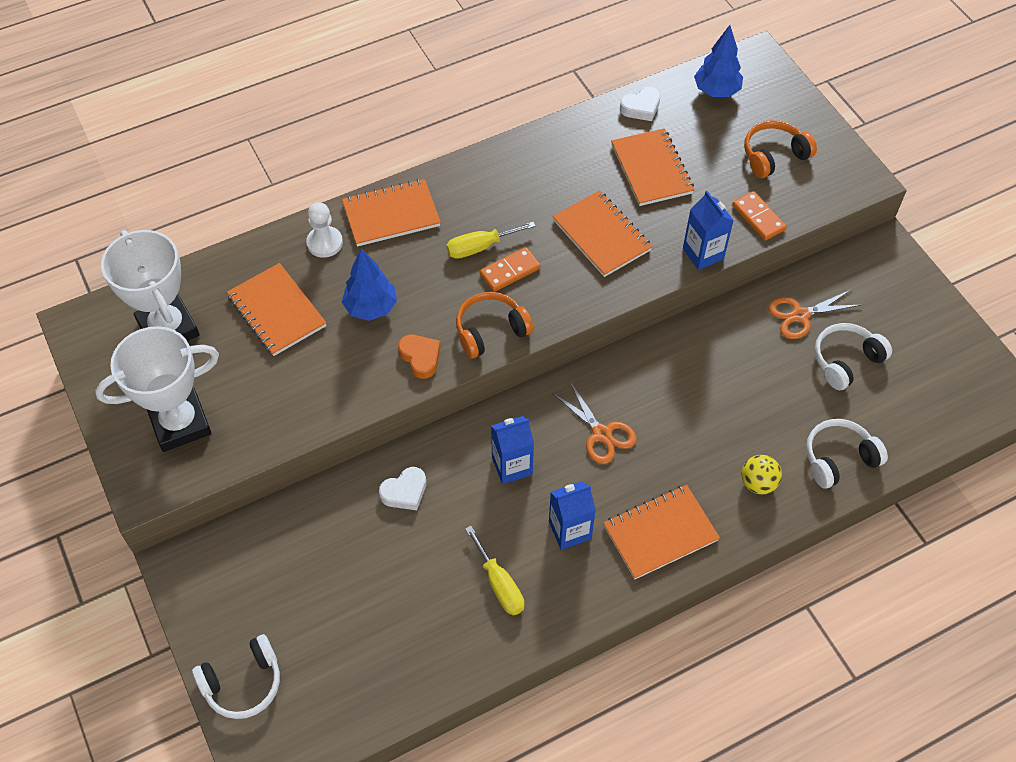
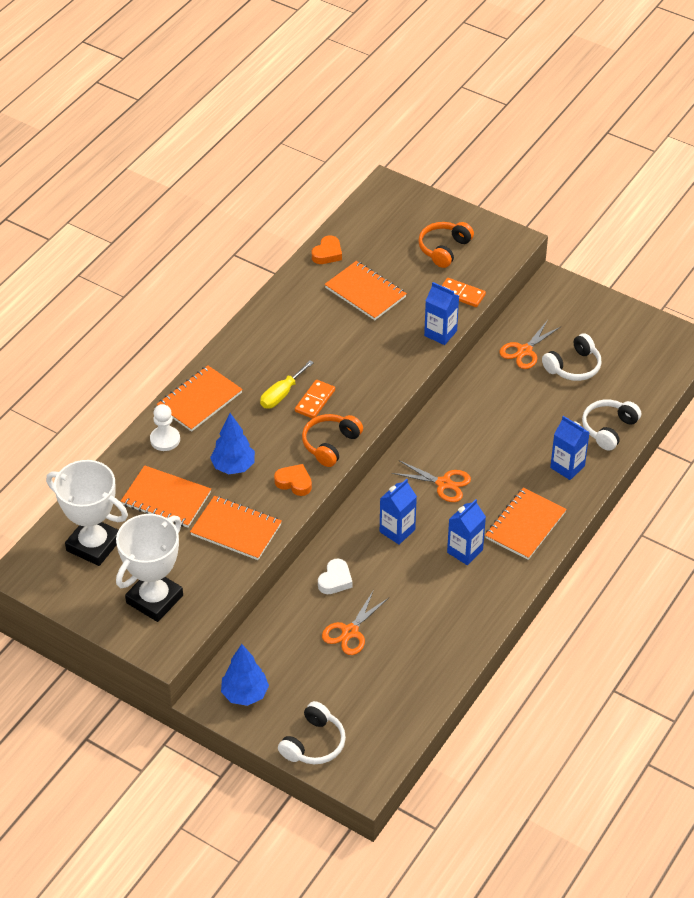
camera: 30 degrees left, 10 degrees down
yellow screwdriver [465,526,524,615] -> none
orange notebook [553,190,653,277] -> orange notebook moved to [190,496,282,560]
white heart [620,87,661,121] -> orange heart [312,235,342,264]
blue tree [694,25,743,97] -> blue tree moved to [221,644,269,706]
yellow ball [742,455,782,494] -> blue carton [550,416,590,480]
white headphones [814,323,892,390] -> white headphones turned 150 degrees counterclockwise [542,333,602,381]
none -> orange scissors [322,590,389,655]

